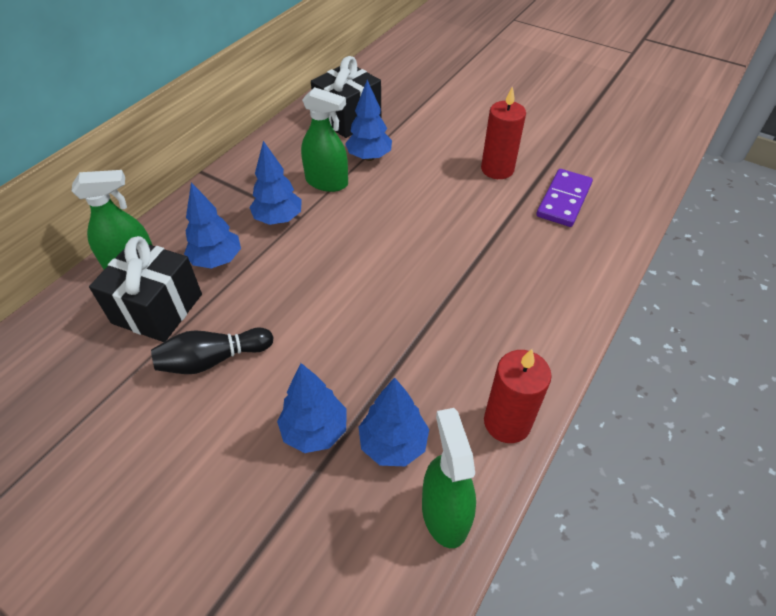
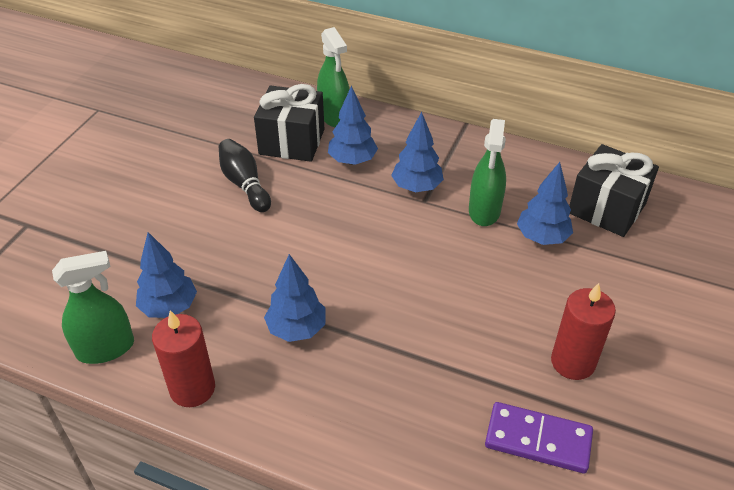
camera: 80 degrees right, 5 degrees down
blue tree [277,363,347,453] -> blue tree moved to [264,254,325,342]

